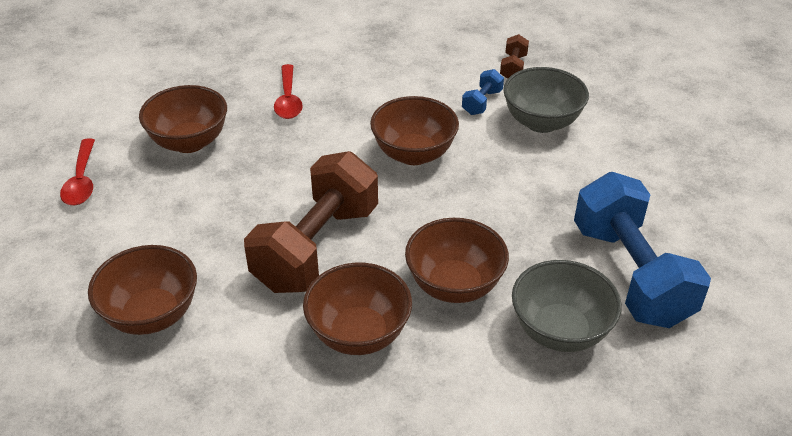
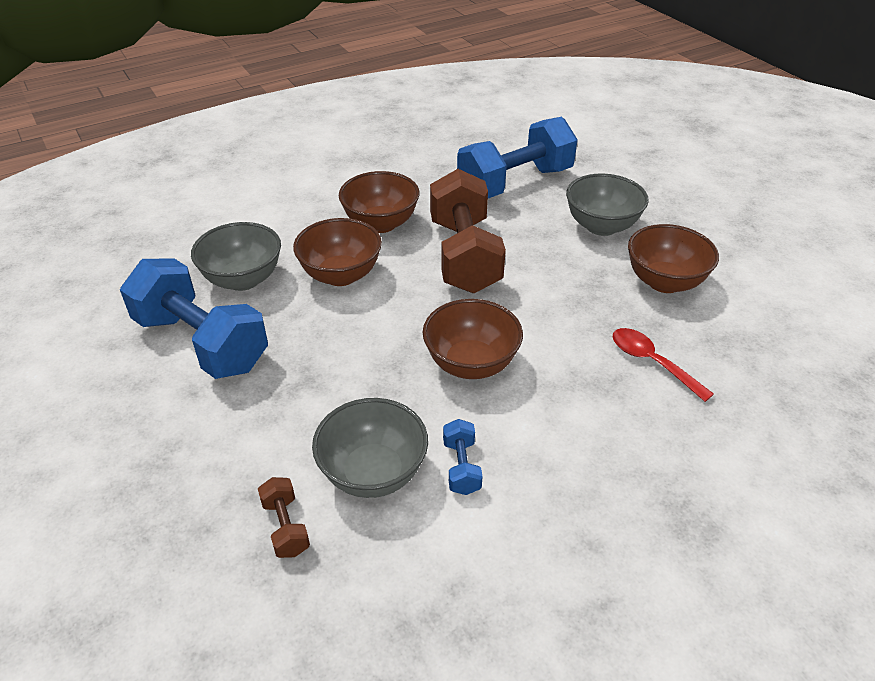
camera: 145 degrees right, 0 degrees up
red spoon [60,138,95,205] -> none
brown bowl [88,245,197,335] -> blue dumbbell [457,117,578,198]
brown dumbbell [500,34,529,79] -> brown dumbbell moved to [258,477,310,558]
none -> grey bowl [566,174,649,236]

